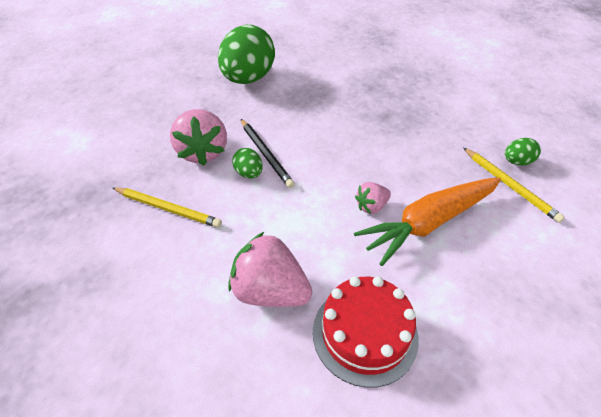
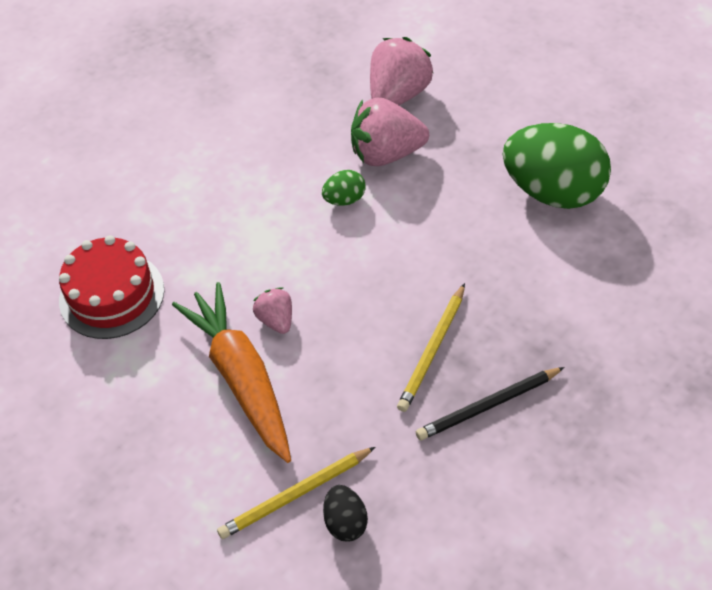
camera: 95 degrees right, 5 degrees up
yellow pencil [113,187,222,228] -> yellow pencil moved to [397,283,465,412]
pink strawberry [228,232,312,307] -> pink strawberry moved to [370,37,433,105]
black pencil [241,119,295,188] -> black pencil moved to [416,367,565,440]
green egg [505,138,541,165] -> black egg [323,485,368,542]

